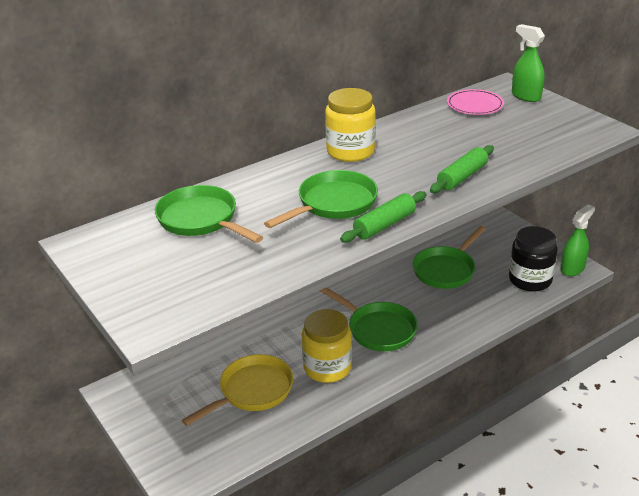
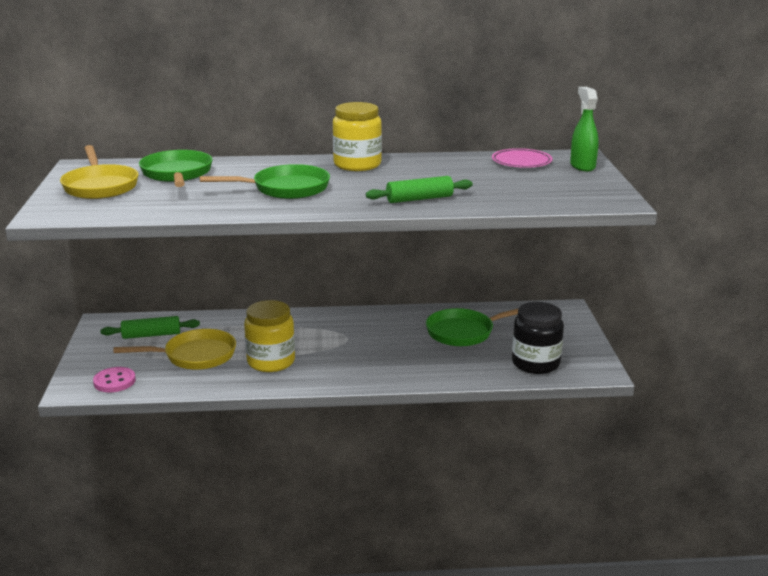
camera: 30 degrees right, 10 degrees down
green pan [319,287,418,351] -> none
green rolling pin [340,191,427,243] -> green rolling pin moved to [101,316,200,339]
green spray bottle [561,204,595,276] -> none
none -> yellow pan [60,145,139,199]
none -> pink button [93,367,136,392]

